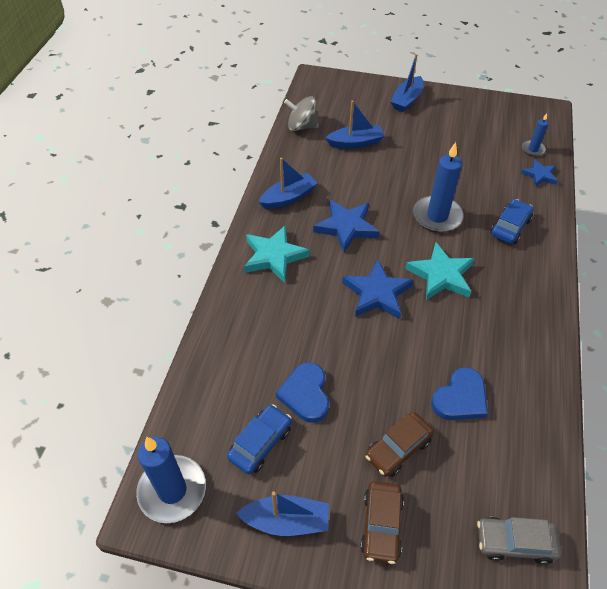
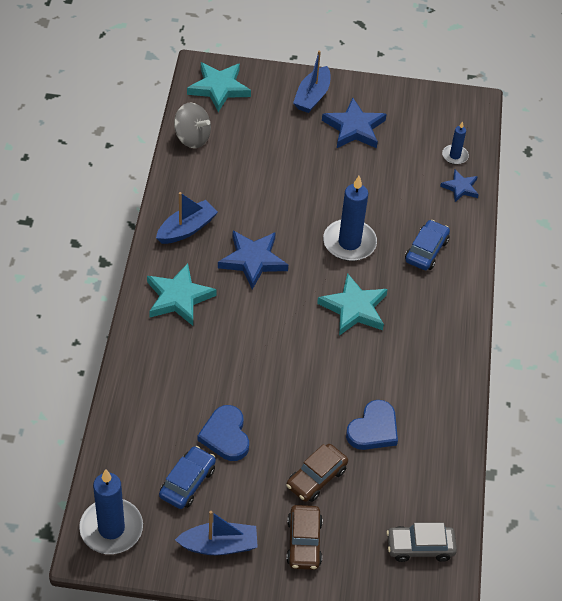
camera: 10 degrees left, 0 degrees up
grey spinning top [284,96,319,131] -> grey spinning top turned 150 degrees counterclockwise [174,103,211,148]
blue boat [325,101,384,149] -> none
blue star [342,259,413,319] -> blue star moved to [322,98,387,148]
none -> turquoise star [187,62,251,112]

